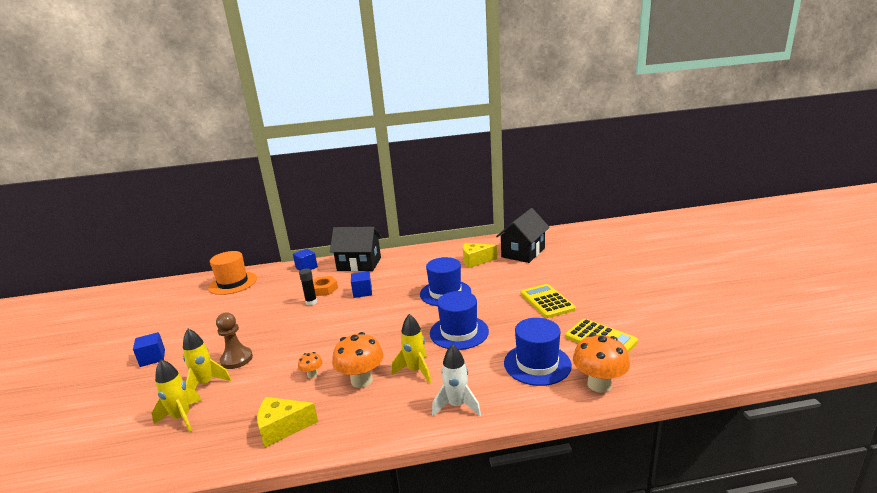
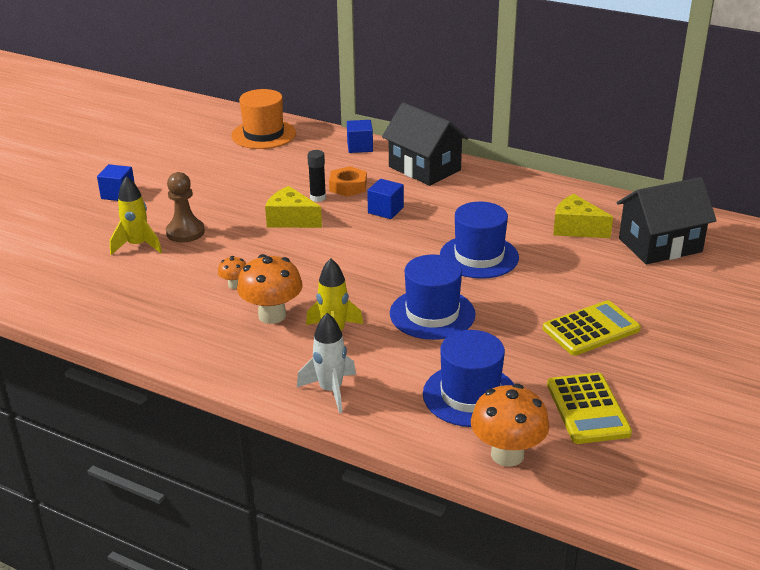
camera: 35 degrees right, 10 degrees up
yellow rocket [152,359,202,432] -> none
yellow cheese [257,397,318,448] -> yellow cheese moved to [265,186,322,228]
yellow calculator [521,284,576,318] -> yellow calculator turned 45 degrees clockwise [543,300,641,356]

